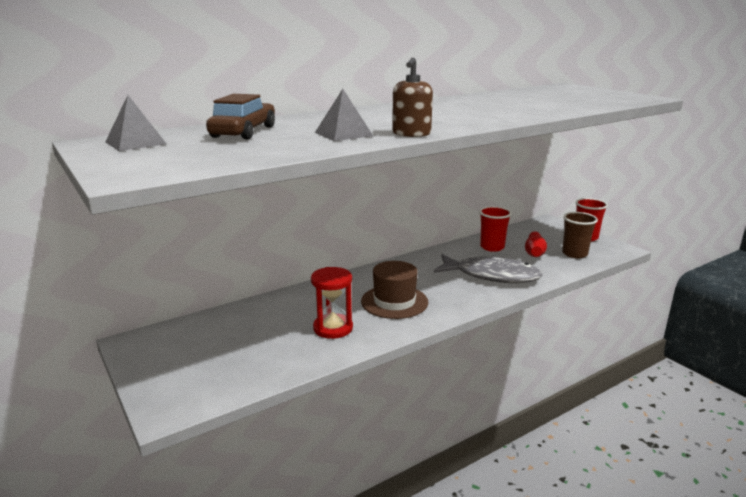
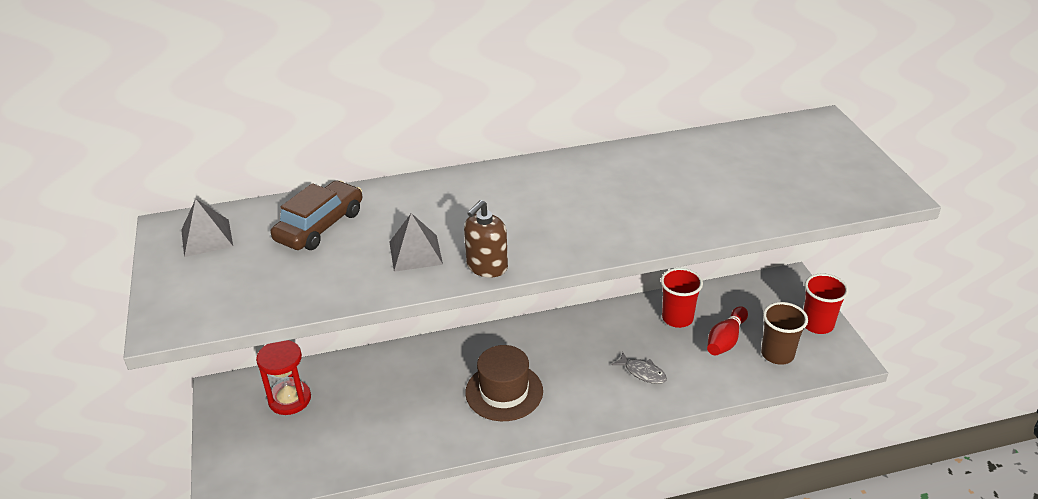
camera: 20 degrees right, 15 degrees up
red hourglass [311,267,353,339] -> red hourglass moved to [256,340,311,415]
grey fish [434,254,542,283] -> grey fish [611,352,667,384], size x0.44

